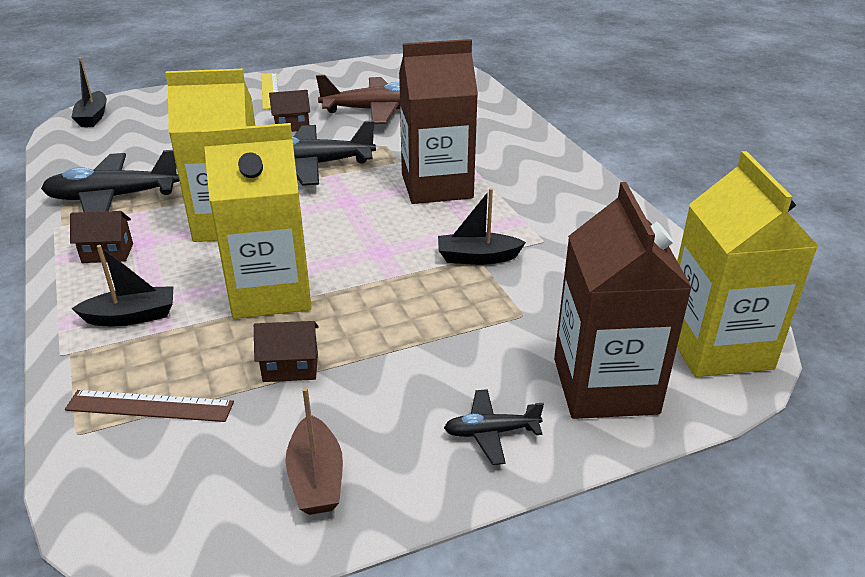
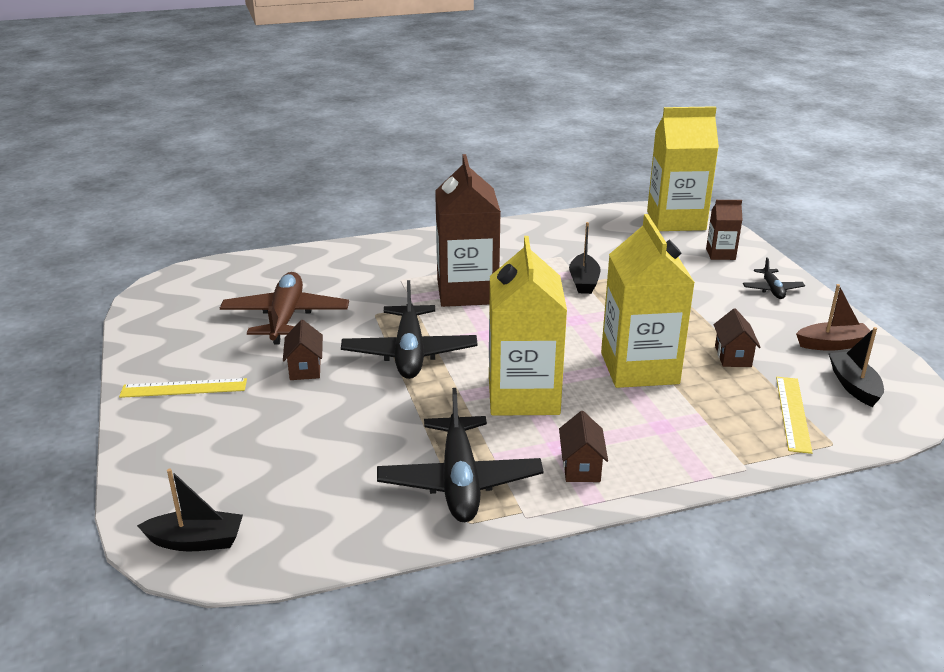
camera: 85 degrees left, 5 degrees down
brown ruler [65,390,234,422] -> yellow ruler [776,377,813,454]
black boat [71,245,173,326] -> black boat moved to [829,327,884,407]
brown carton [554,182,692,419] -> brown carton [706,200,743,260], size x0.47

